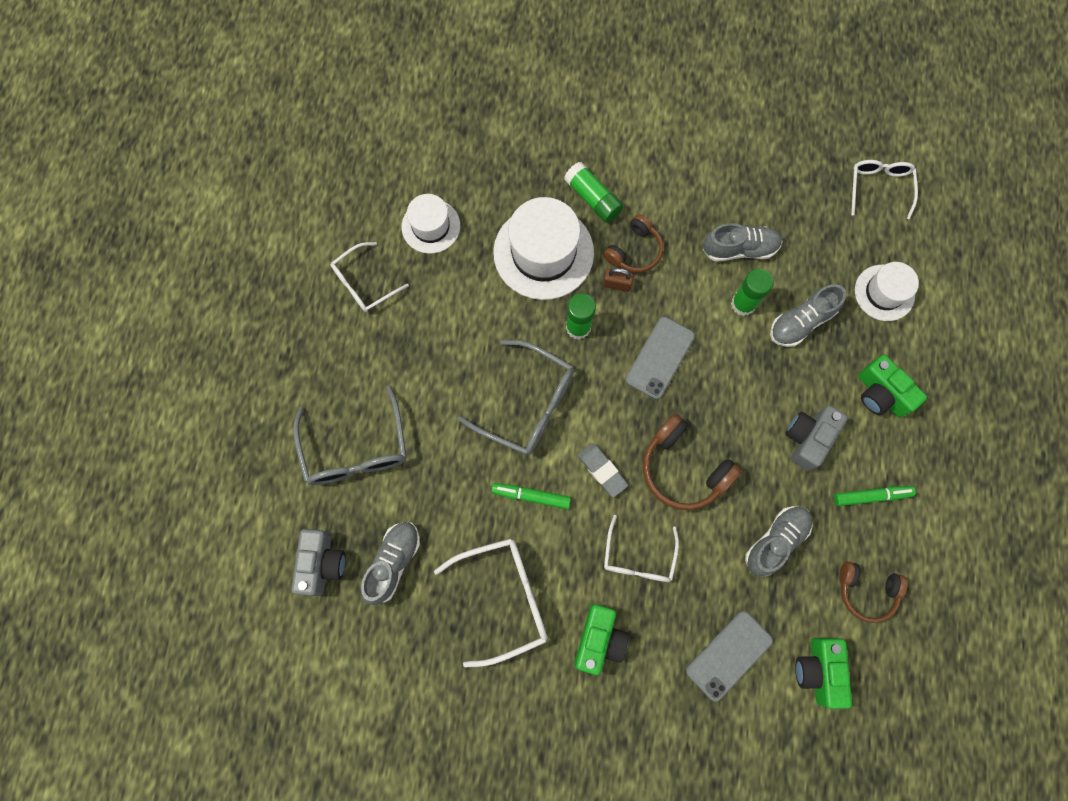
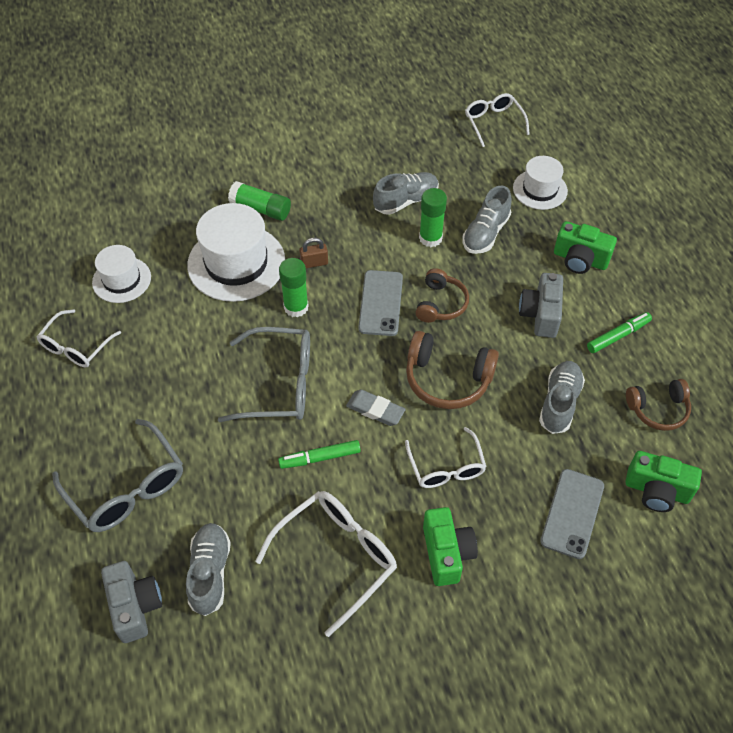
camera: 25 degrees left, 20 degrees down
brown headphones [603,214,663,273] -> brown headphones moved to [415,268,469,323]
green camera [795,638,852,709] -> green camera turned 45 degrees counterclockwise [625,451,702,512]

